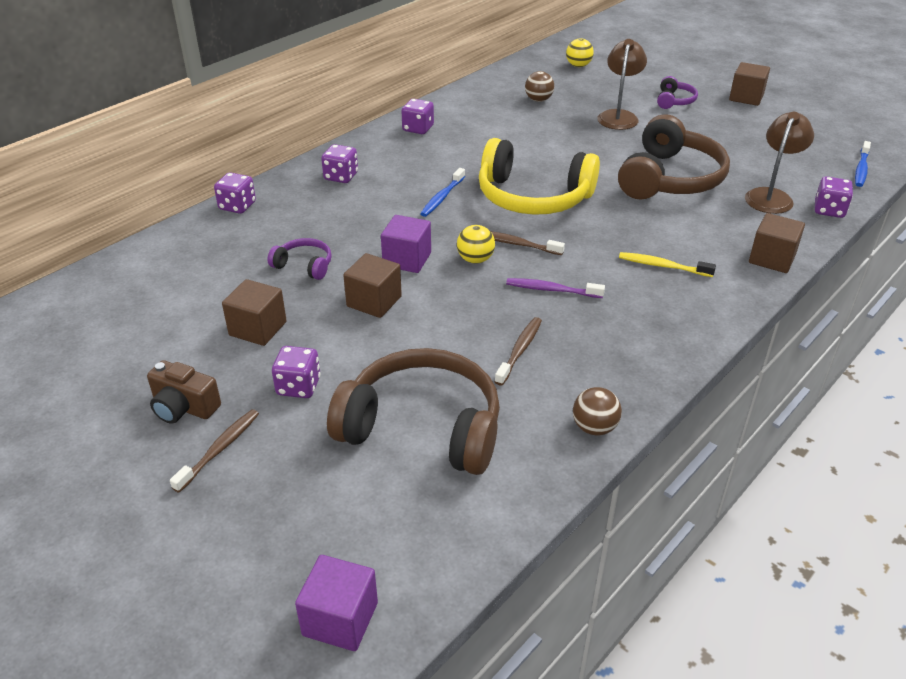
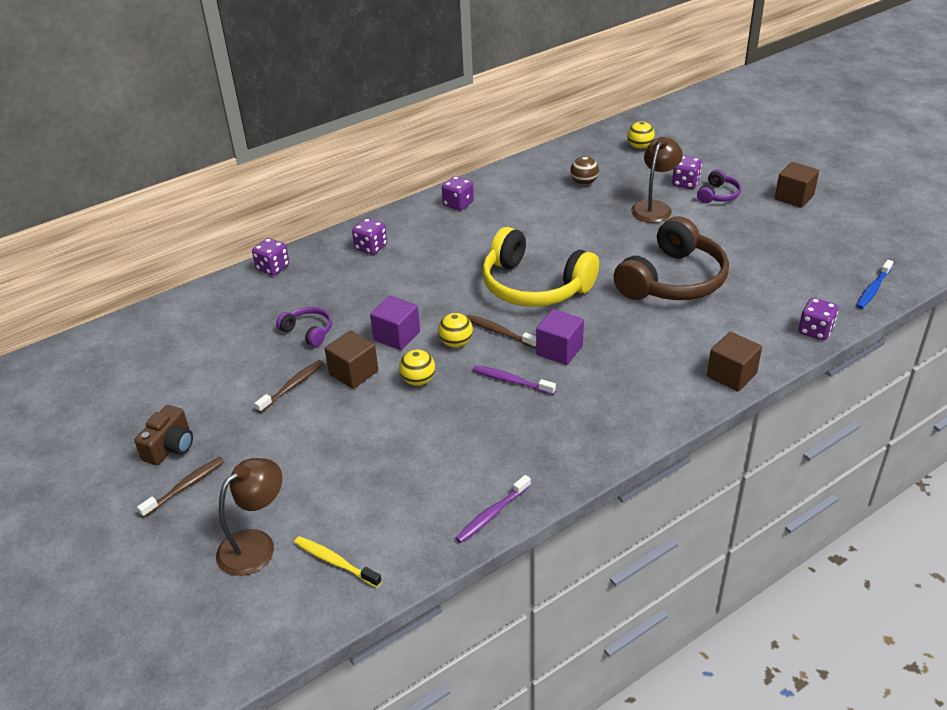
camera: 15 degrees right, 0 degrees up
brown camera [147,360,221,424] -> brown camera turned 105 degrees counterclockwise [135,405,193,465]
brown cube [222,279,287,346] -> none
purple dice [272,346,320,398] -> purple dice moved to [672,156,702,189]
purple cube [295,555,378,651] -> purple cube moved to [536,309,584,365]
brown headphones [327,348,500,475] -> none
blue toothbrush [420,168,465,217] -> none
brown toothbrush [495,317,542,386] -> brown toothbrush moved to [254,360,324,413]
brown ball [573,387,622,435] -> purple toothbrush [455,475,531,543]
yellow toothbrush [619,252,716,277] -> yellow toothbrush moved to [294,536,382,588]
brown lamp [745,112,814,214] -> brown lamp moved to [216,458,282,576]
none -> yellow ball [399,349,435,386]

